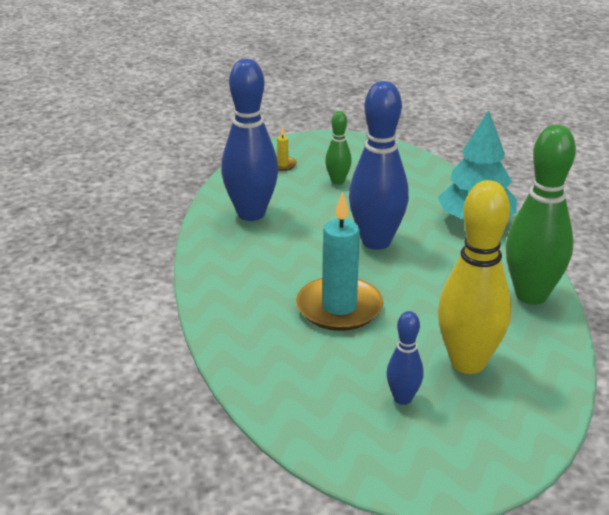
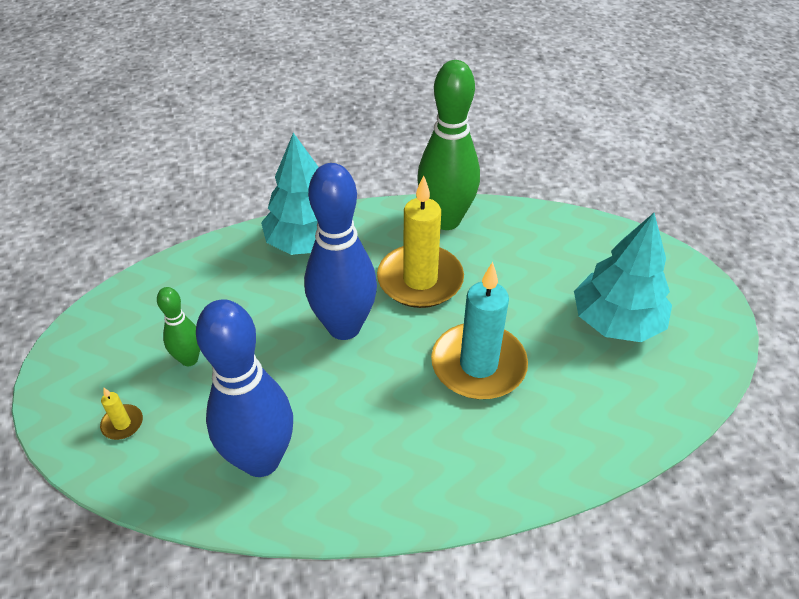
camera: 90 degrees left, 15 degrees up
blue bowling pin [386,311,424,405] -> turquoise tree [574,213,672,342]
yellow bowling pin [438,180,512,374] -> none
none -> yellow candle [377,175,464,308]

